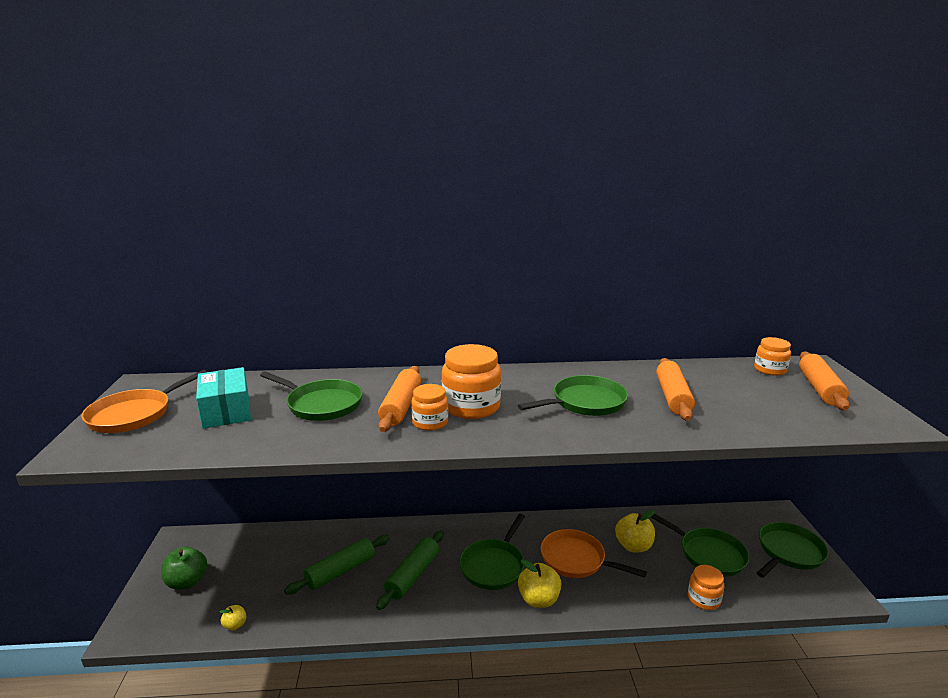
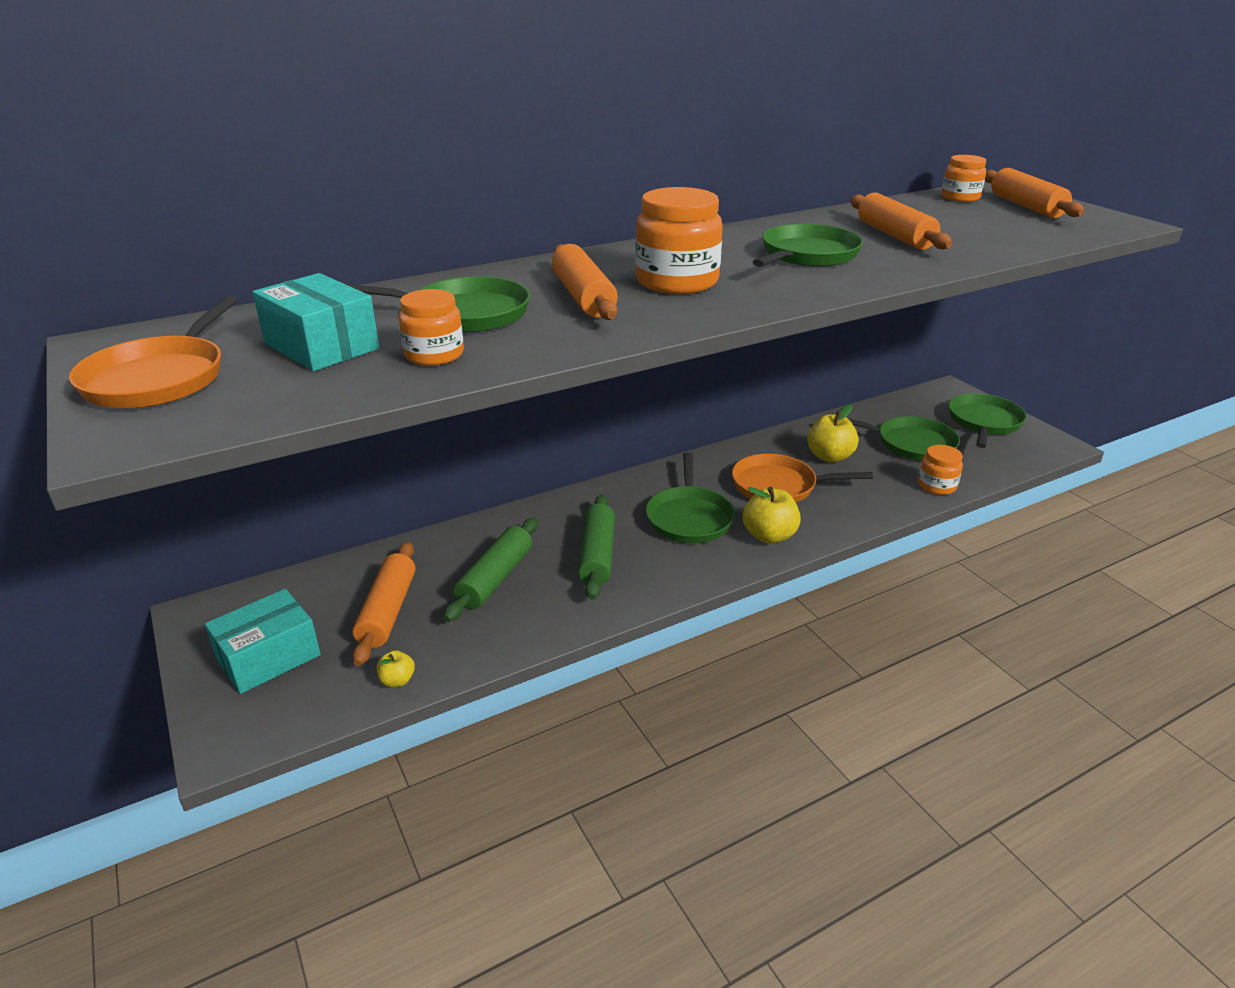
camera: 25 degrees left, 10 degrees up
green apple [161,547,207,590] -> turquoise box [205,589,321,694]
orange jar [411,384,448,431] -> orange jar moved to [399,289,464,366]
none -> orange rolling pin [352,542,415,666]

